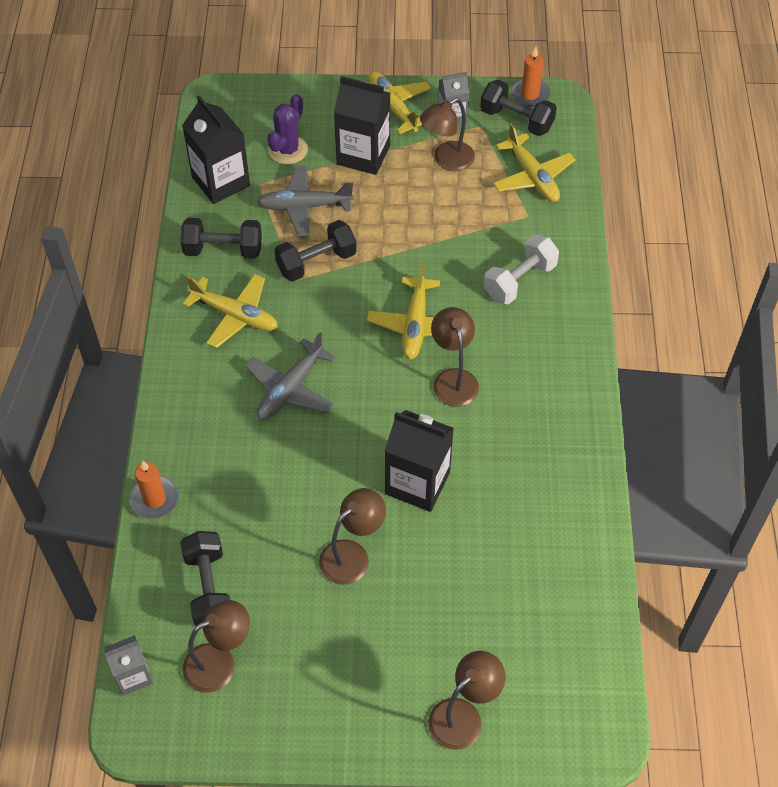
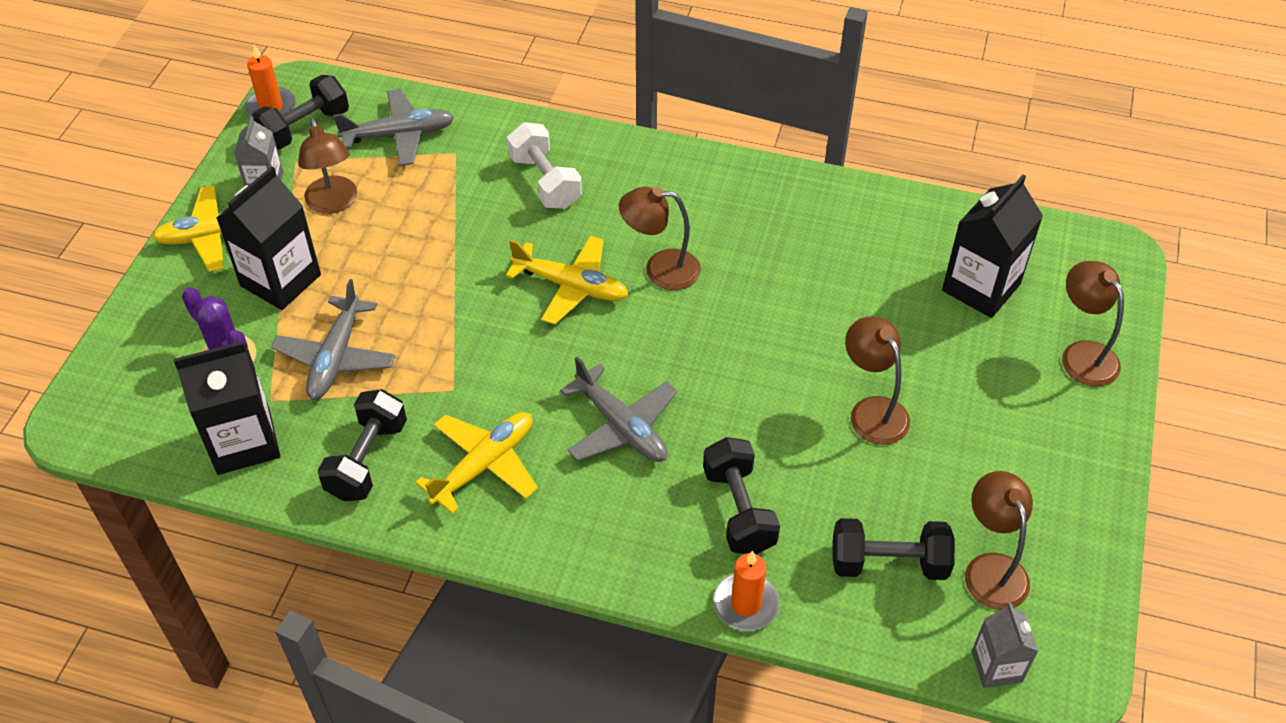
camera: 75 degrees left, 5 degrees down
black dumbbell [274,220,357,282] -> black dumbbell moved to [703,437,780,554]
black carton [385,410,454,512] -> black carton moved to [942,175,1043,318]
yellow plane [493,123,575,202] -> grey plane [333,89,454,166]

